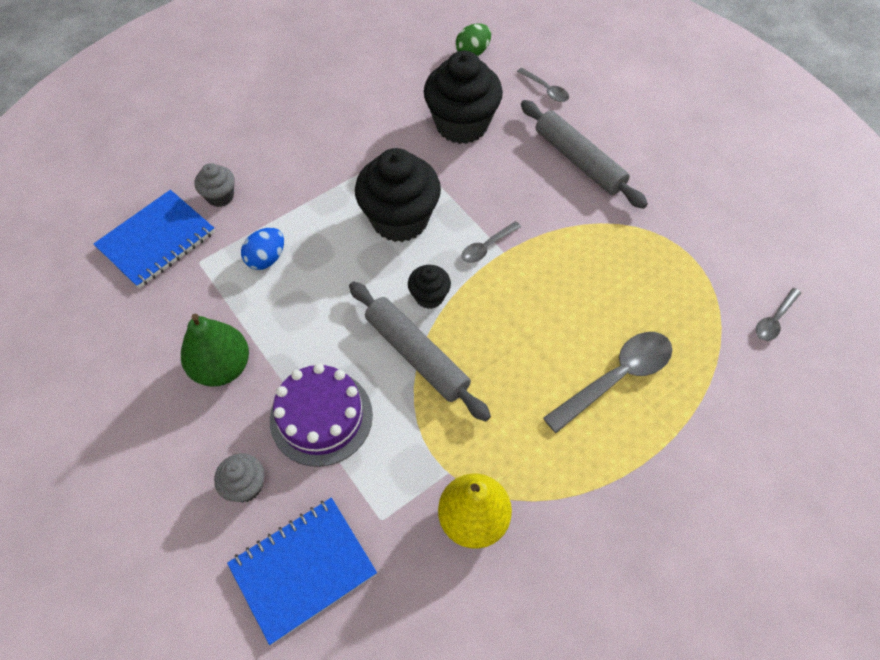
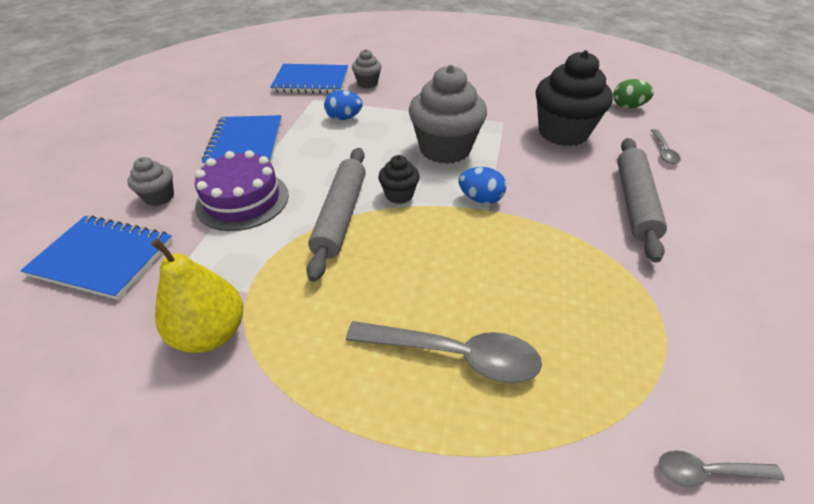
camera: 50 degrees right, 15 degrees down
green pear [181,314,249,387] -> blue notebook [202,115,282,166]
black cupcake [355,148,441,242] -> grey cupcake [409,65,487,164]
grey spoon [462,221,521,263] -> blue egg [459,167,507,204]

